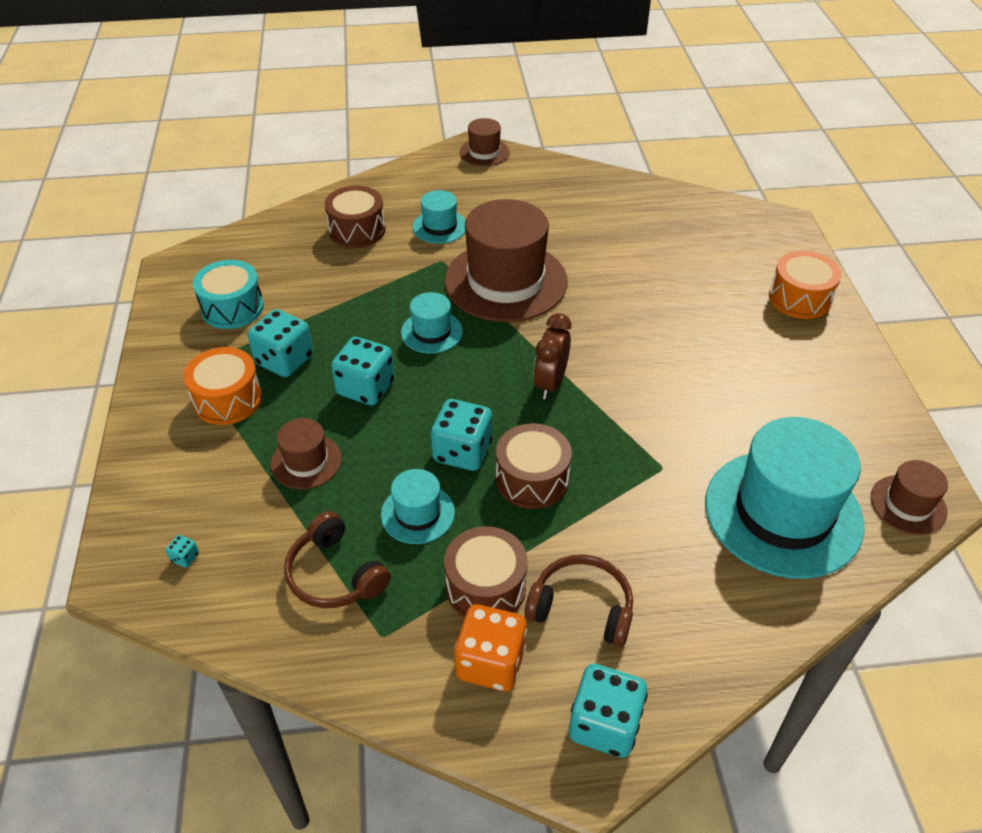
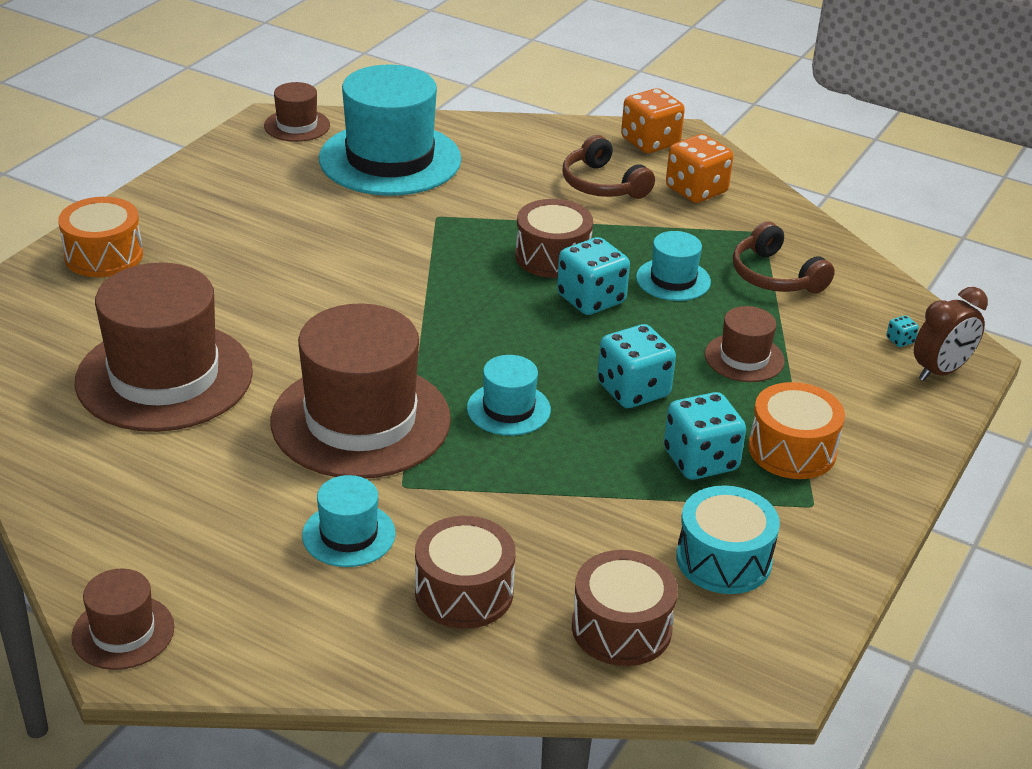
camera: 145 degrees left, 10 degrees down
brown headphones [284,511,391,608] -> brown headphones turned 150 degrees clockwise [733,221,835,293]
brown drum [444,526,527,618] -> brown drum moved to [572,550,678,666]
brown clock [533,313,571,400] -> brown clock moved to [914,287,988,381]
turquoise dice [569,664,648,758] -> orange dice [621,88,685,153]
none -> brown hat [75,263,253,432]

